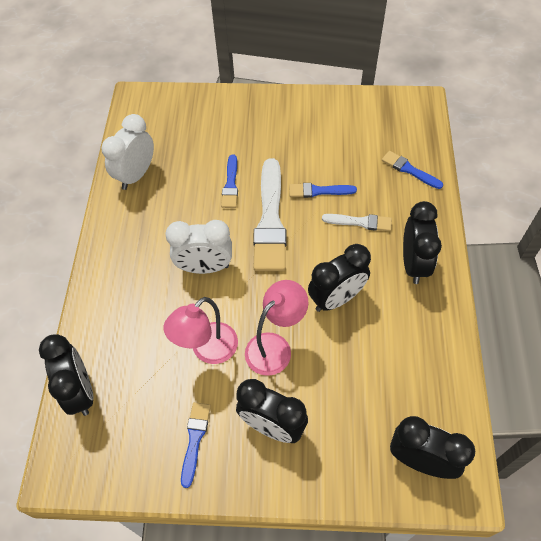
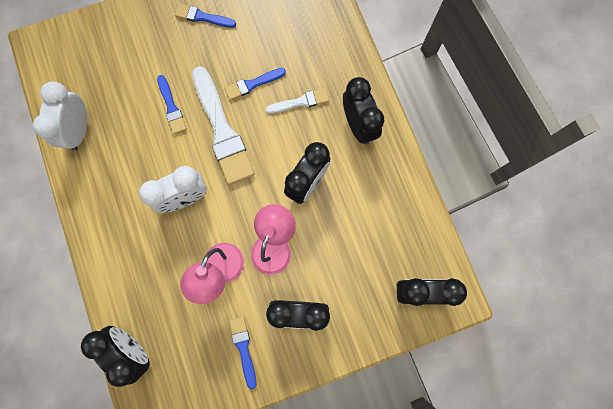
camera: 25 degrees left, 20 degrees up
blue brush [382,151,443,189] -> blue brush moved to [175,4,236,28]

